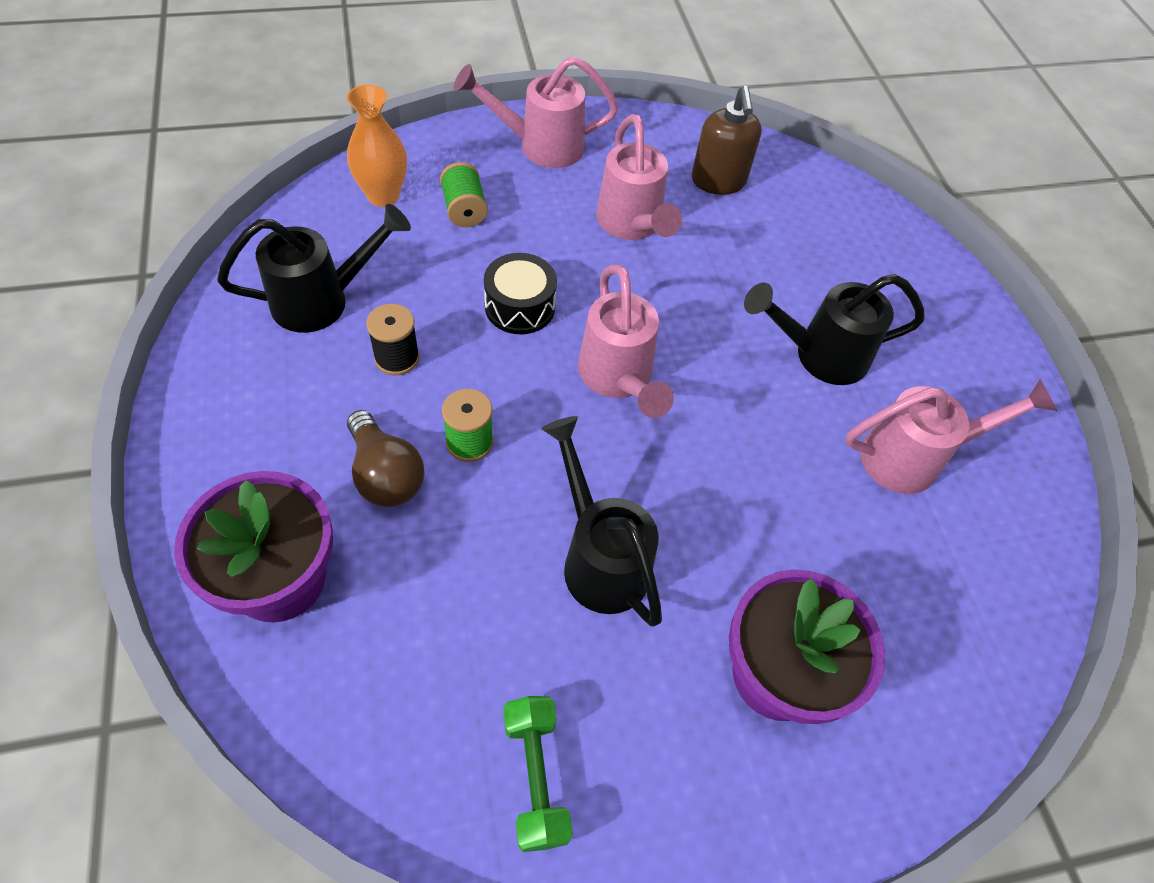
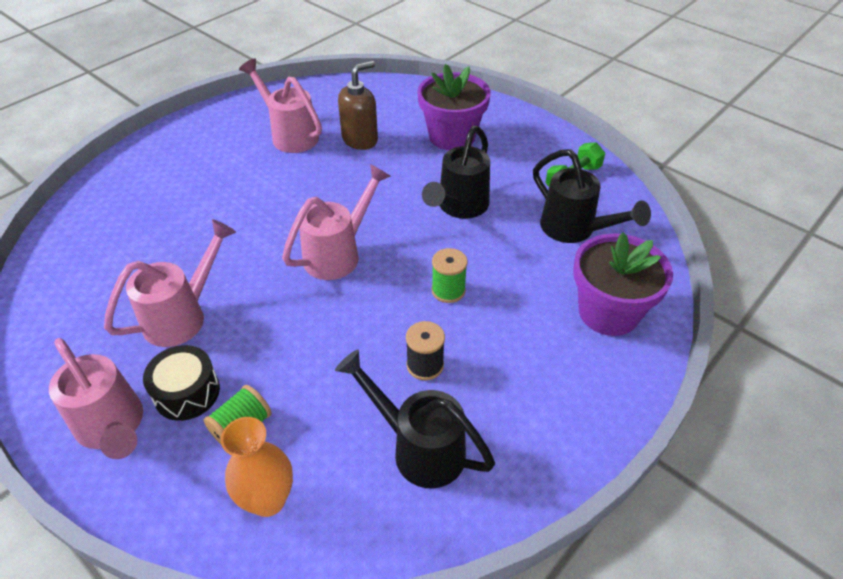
camera: 120 degrees left, 10 degrees down
brown light bulb [347,410,425,507] -> none
black drum [484,253,557,334] -> black drum moved to [143,345,220,421]
brown soap dispenser [692,86,762,195] -> brown soap dispenser moved to [338,61,378,150]
black watering can [744,274,925,385] -> black watering can moved to [533,149,651,243]

